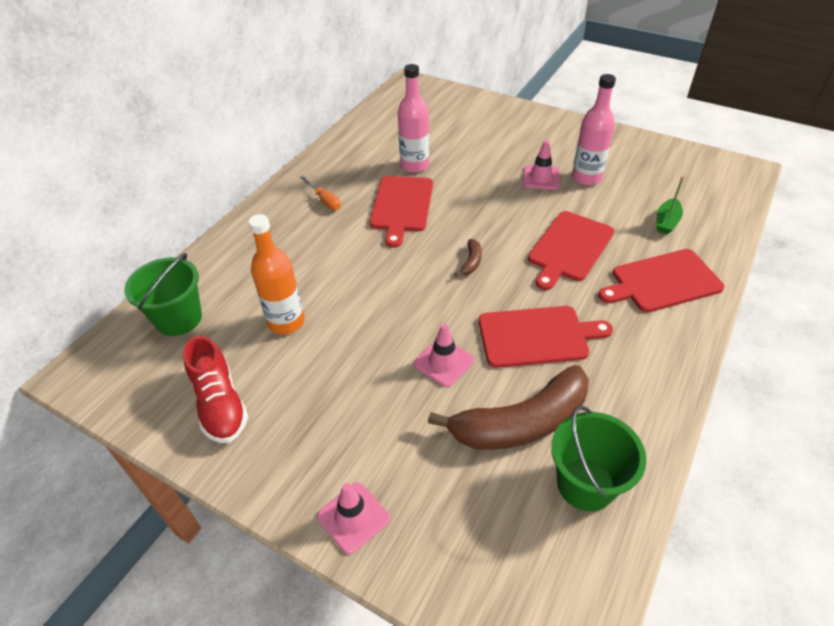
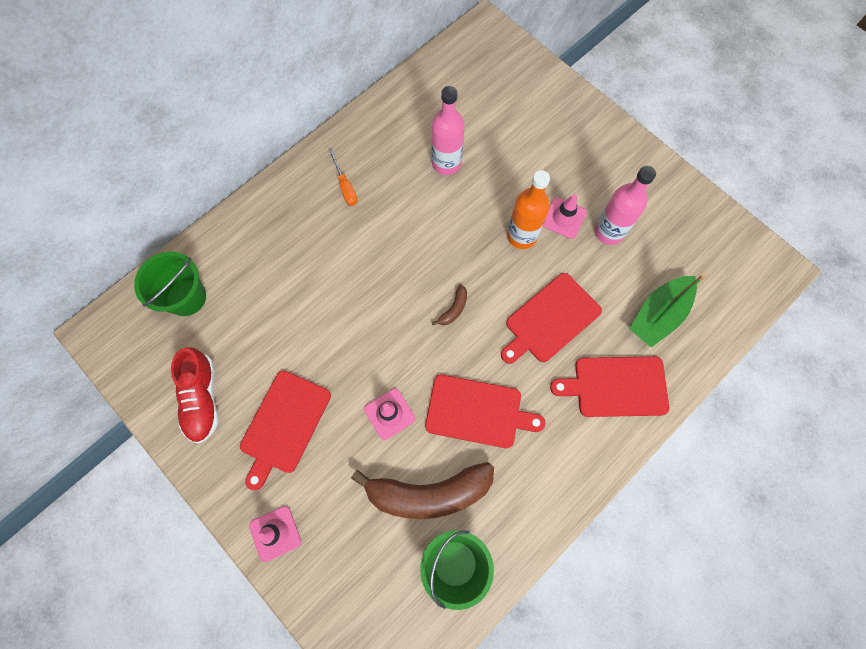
camera: 15 degrees right, 25 degrees up
orange bottle [249,214,304,334] -> orange bottle moved to [507,170,550,249]
red cutting board [370,176,433,248] -> red cutting board moved to [240,370,331,490]
green boat [656,176,684,235] -> green boat [629,274,705,348], size x1.70

